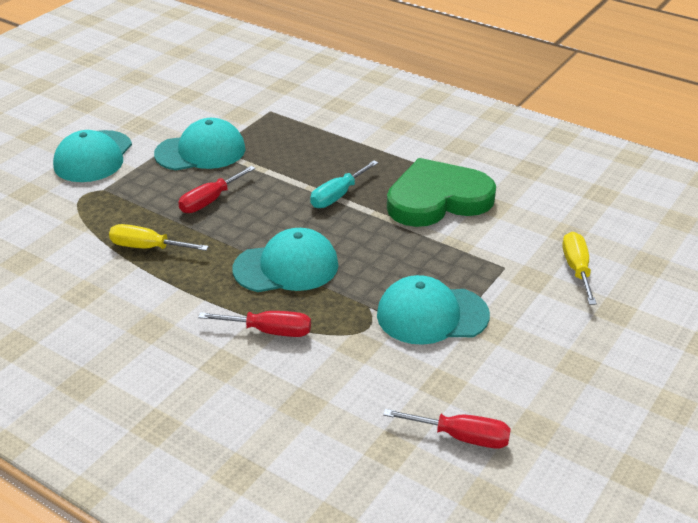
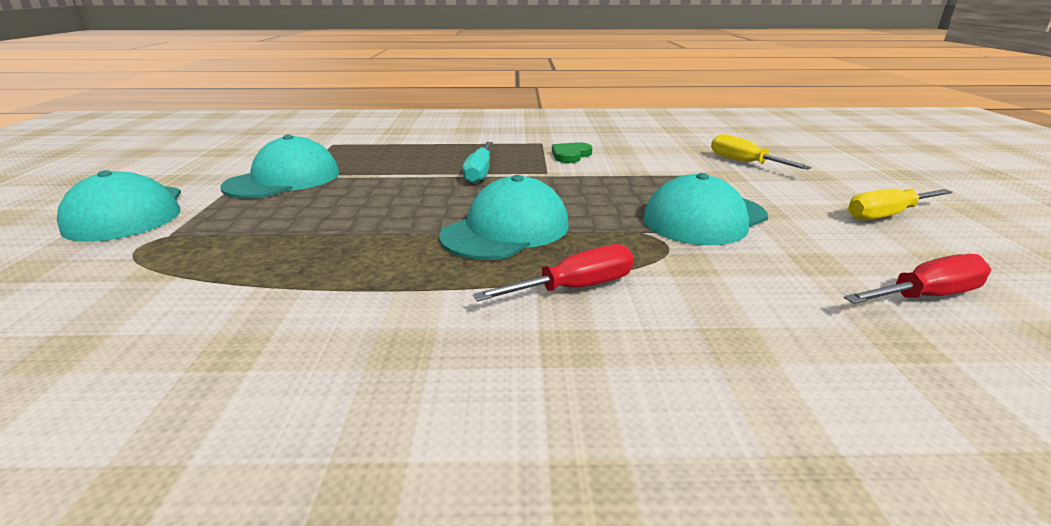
camera: 35 degrees left, 10 degrees down
yellow screwdriver [109,224,209,251] -> yellow screwdriver moved to [848,189,952,220]
red screwdriver [178,166,256,213] -> none
green heart [387,158,496,227] -> green heart [552,142,592,163], size x0.42

